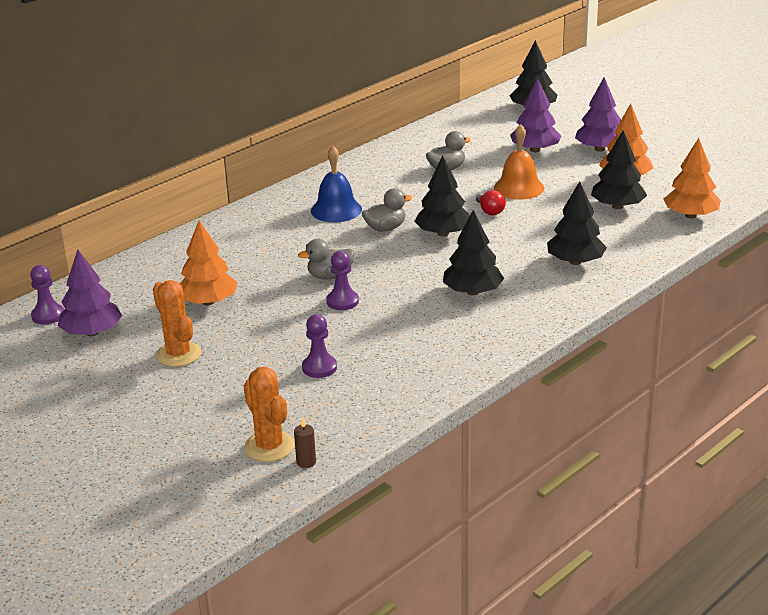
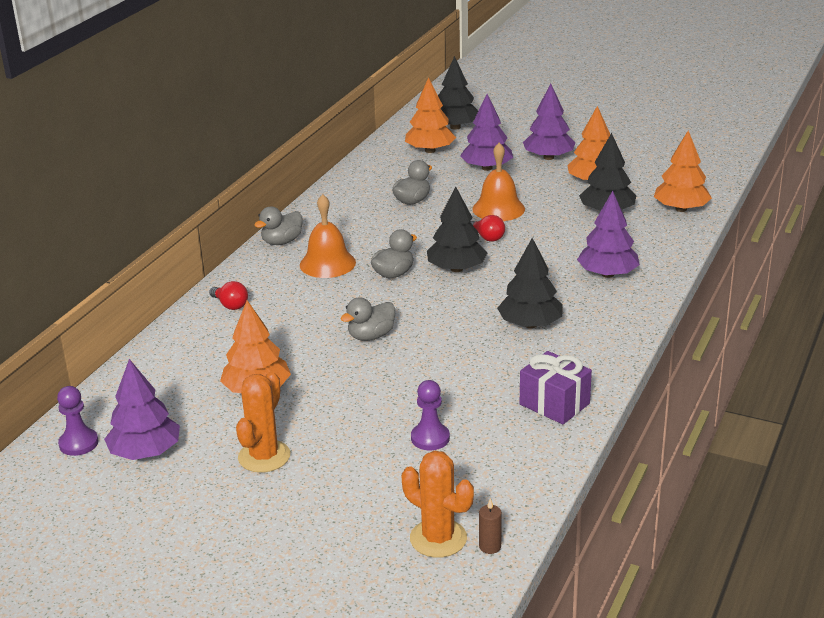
camera: 20 degrees left, 0 degrees up
orange cactus [153,280,201,367] -> orange cactus turned 75 degrees clockwise [236,372,290,473]
blue bell [311,146,362,222] -> orange bell [300,194,356,278]
purple pawn [326,251,359,310] -> none
black tree [547,181,607,265] -> purple tree [577,191,640,278]
none -> red light bulb [209,281,248,310]
none -> grey duck [254,207,303,245]
none -> orange tree [405,77,456,153]
none -> purple gift [520,351,592,425]

